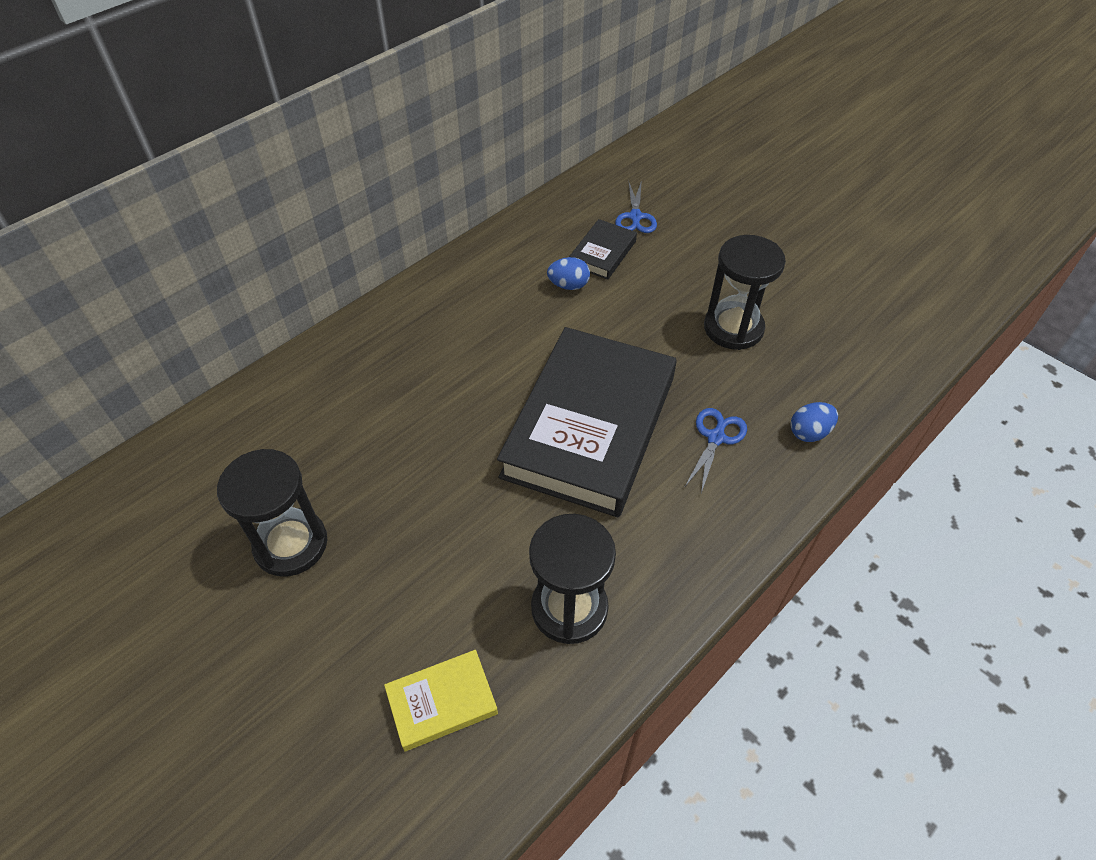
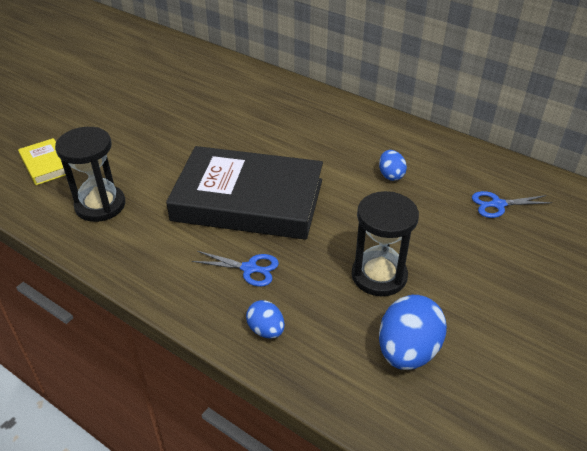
camera: 80 degrees right, 10 degrees down
black hourglass [217,449,327,577] -> none
black book [569,219,637,280] -> none
none -> blue egg [379,295,447,370]

